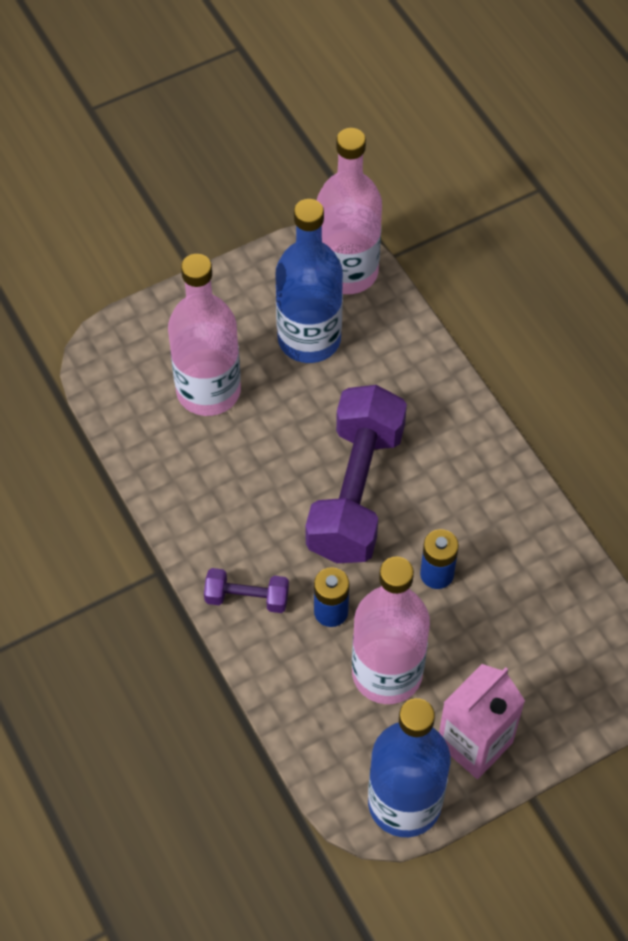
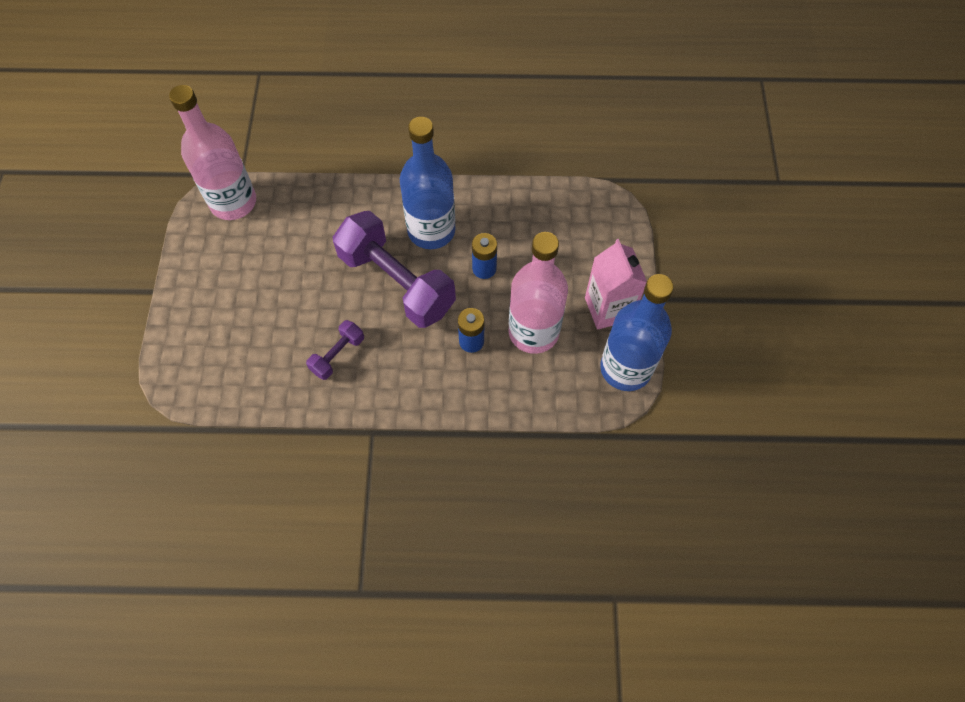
camera: 60 degrees left, 5 degrees up
pink bottle [168,254,241,416] -> none
purple dumbbell [204,568,289,613] -> purple dumbbell moved to [306,320,364,380]
blue bottle [275,199,343,363] -> blue bottle moved to [400,117,455,249]

